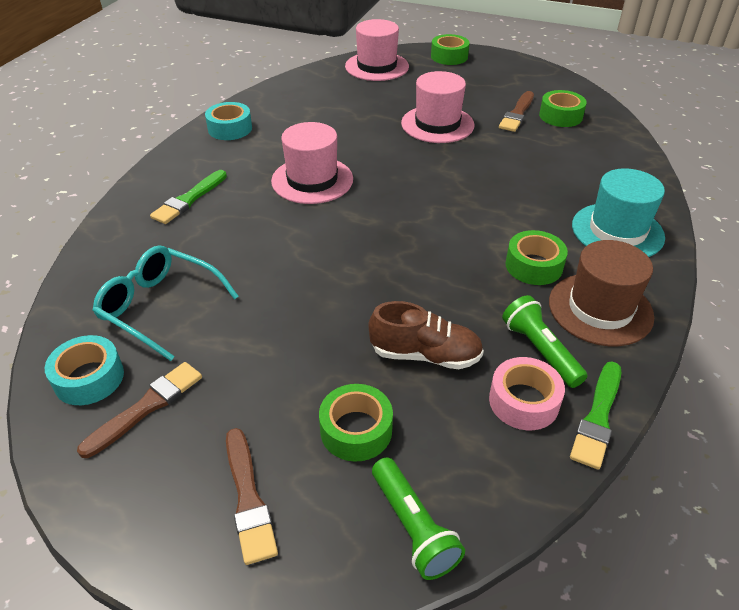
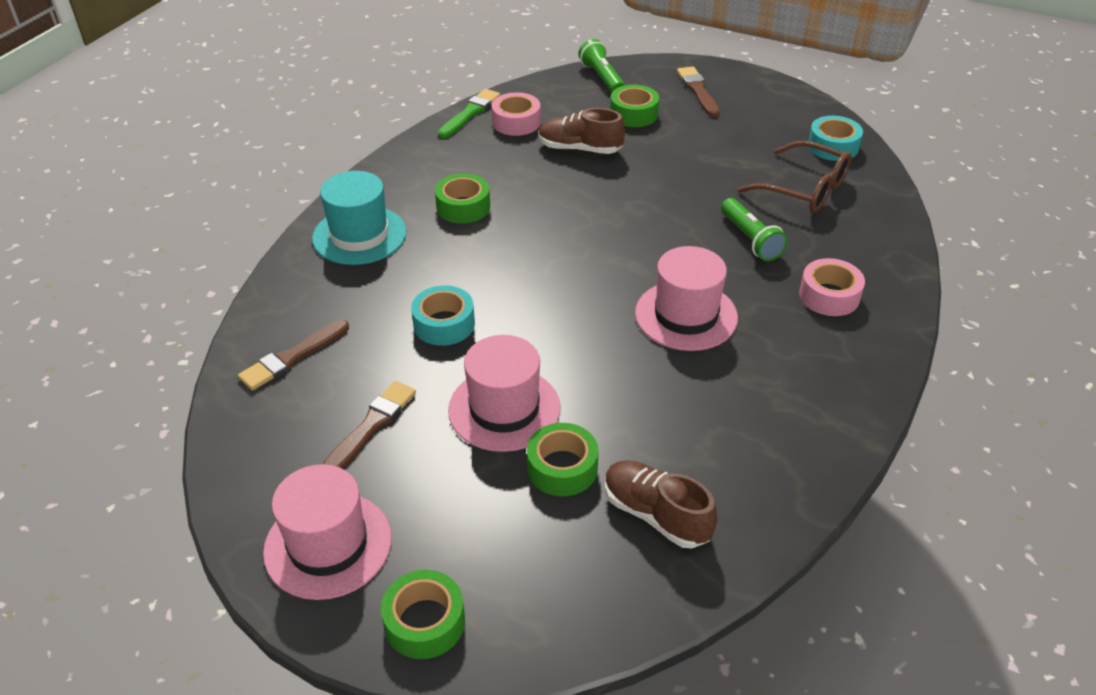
camera: 175 degrees left, 0 degrees up
brown brush [77,362,202,458] -> brown brush moved to [238,320,349,391]
turquoise glasses [92,245,239,361] -> brown glasses [737,141,852,213]
green brush [150,170,227,224] -> pink tape [799,258,865,316]
turquoise tape [205,102,252,140] -> turquoise tape moved to [411,285,475,346]
pink hat [345,19,409,81] -> pink hat moved to [263,464,392,600]
green flashlight [502,295,588,388] -> green flashlight moved to [721,198,788,261]
green tape [539,90,587,127] -> green tape moved to [527,423,599,496]
brown hat [549,240,654,346] -> none
none -> brown shoe [605,460,718,548]

